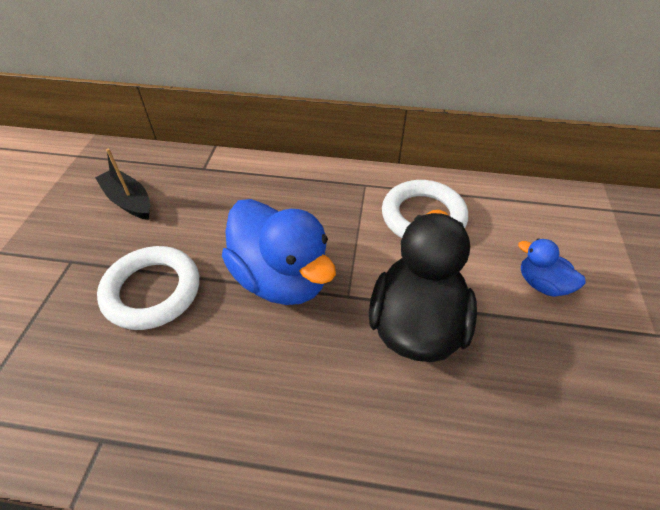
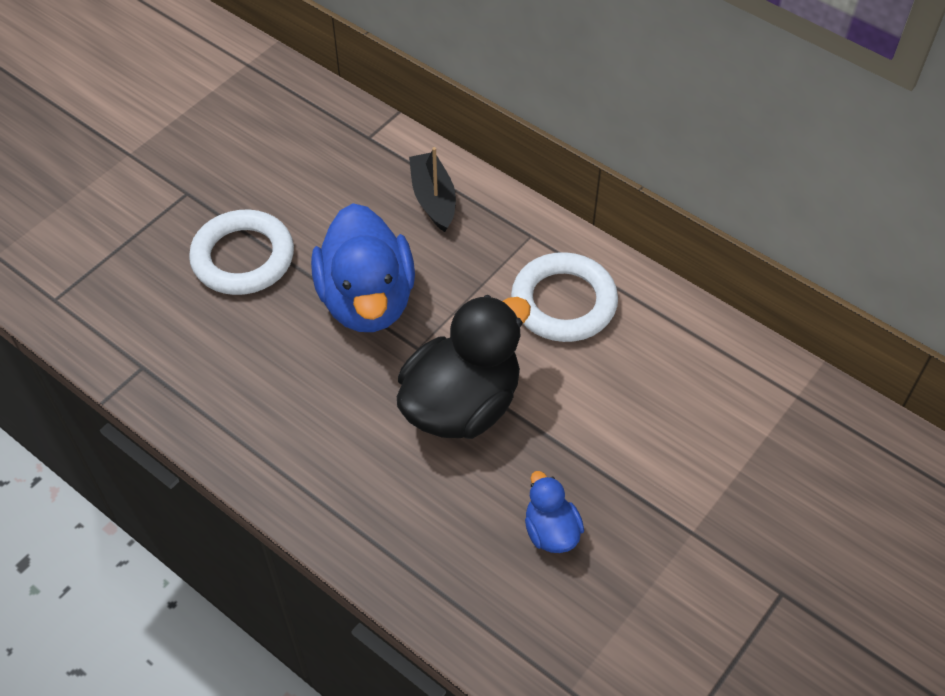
camera: 30 degrees right, 5 degrees up
black boat [95,148,150,220] -> black boat moved to [409,147,456,232]
blue duck [518,238,586,297] -> blue duck moved to [525,471,584,553]

